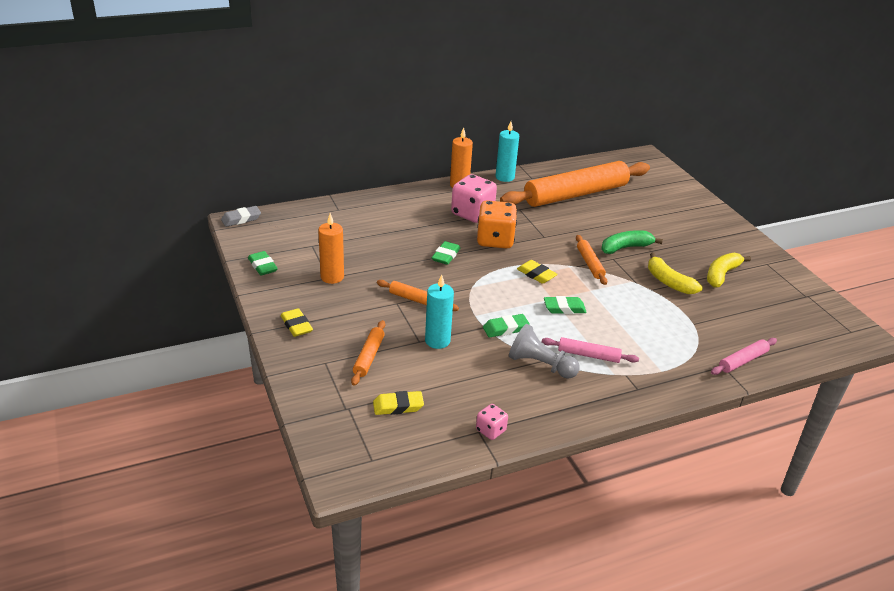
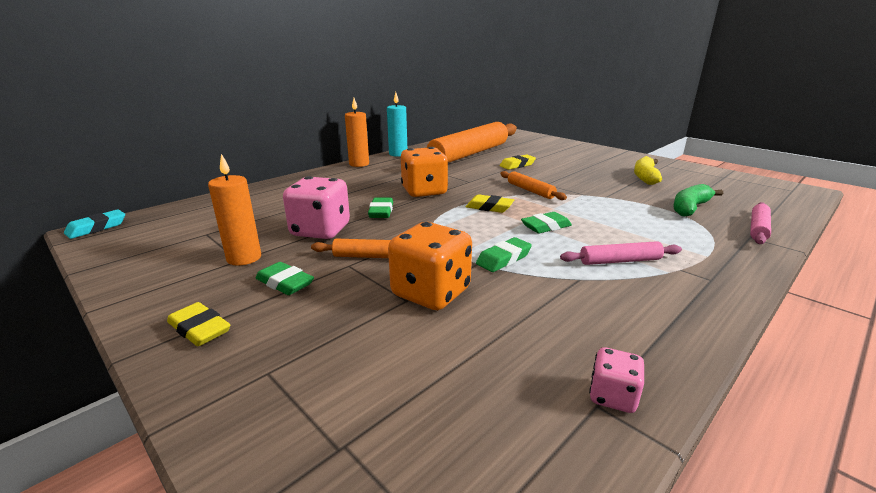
camera: 20 degrees left, 10 degrees down
grey eraser [221,206,261,227] -> turquoise eraser [64,209,125,239]
green eraser [248,251,278,275] -> green eraser moved to [255,262,314,295]
orange rolling pin [351,320,385,386] -> none
yellow eraser [373,391,424,415] -> yellow eraser moved to [500,155,536,170]
turquoise candle [425,274,454,349] -> orange dice [388,222,472,310]
pink dice [451,174,497,223] -> pink dice moved to [283,176,350,239]
grey pawn [509,324,580,379] -> none
green banana [601,230,663,254] -> green banana moved to [673,184,723,216]
yellow banana [648,253,703,294] -> none

